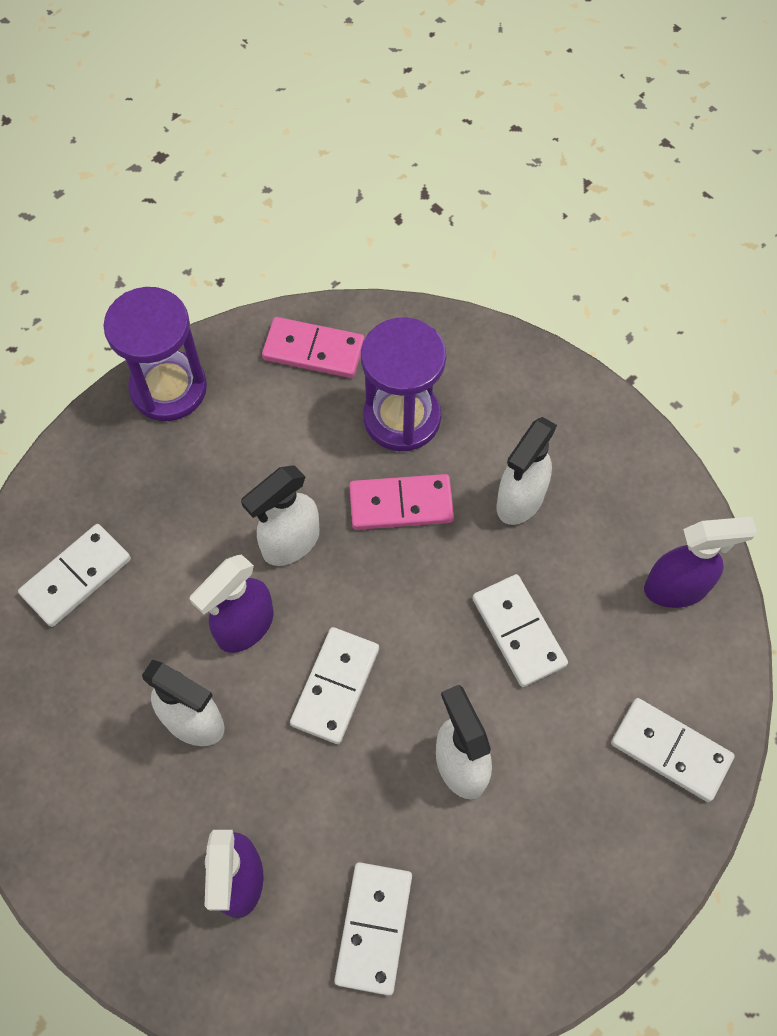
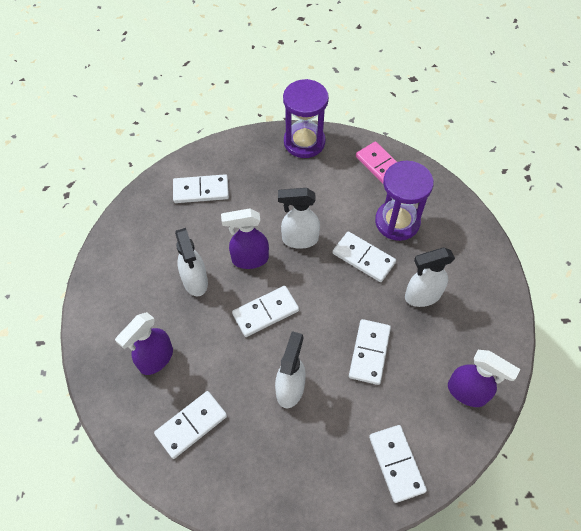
camera: 40 degrees right, 5 degrees down
pink domino [349,474,454,530] -> white domino [333,232,396,282]

